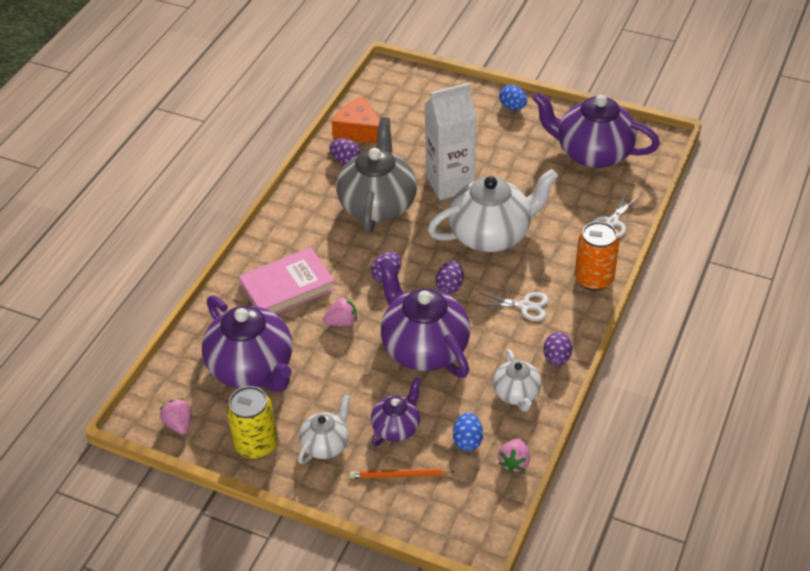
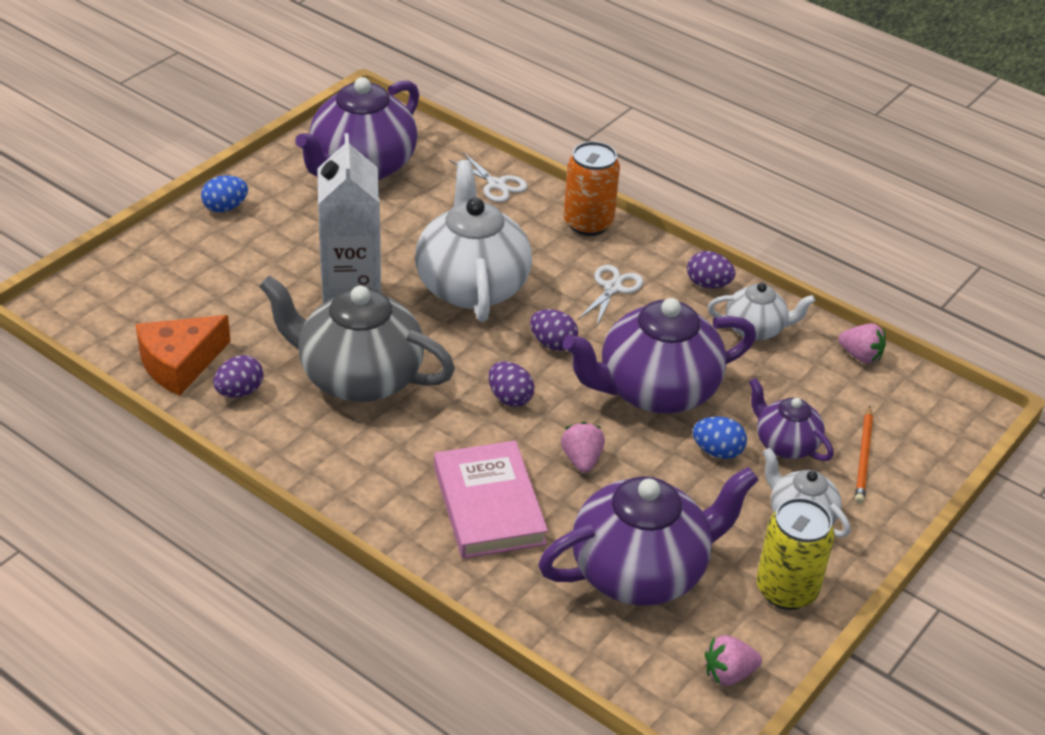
camera: 80 degrees left, 5 degrees down
blue egg [453,413,483,451] -> blue egg moved to [693,416,747,459]

